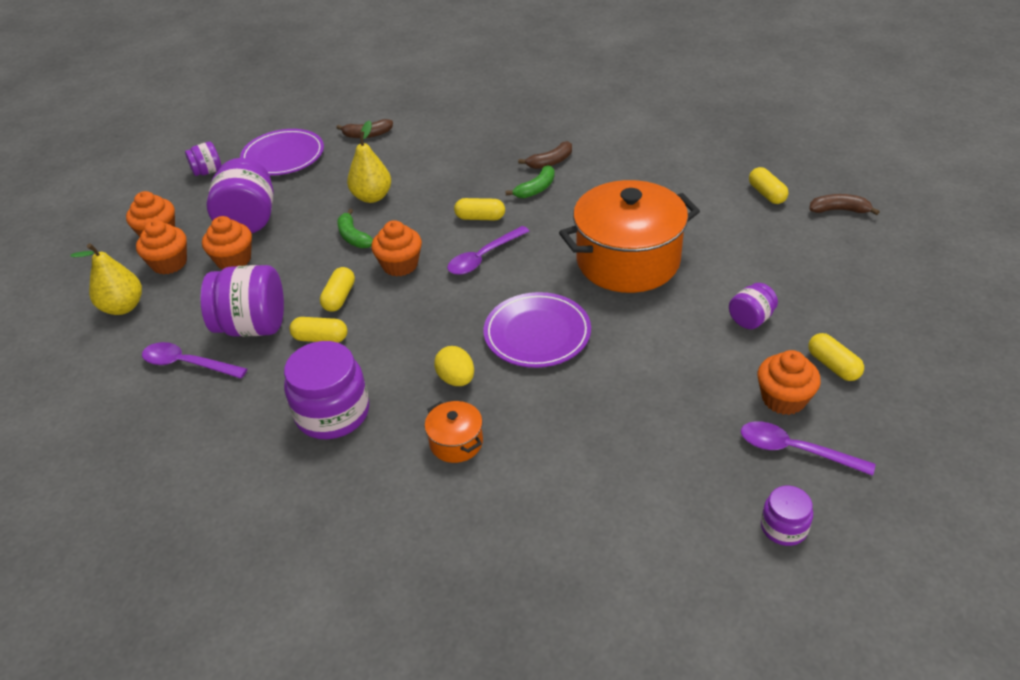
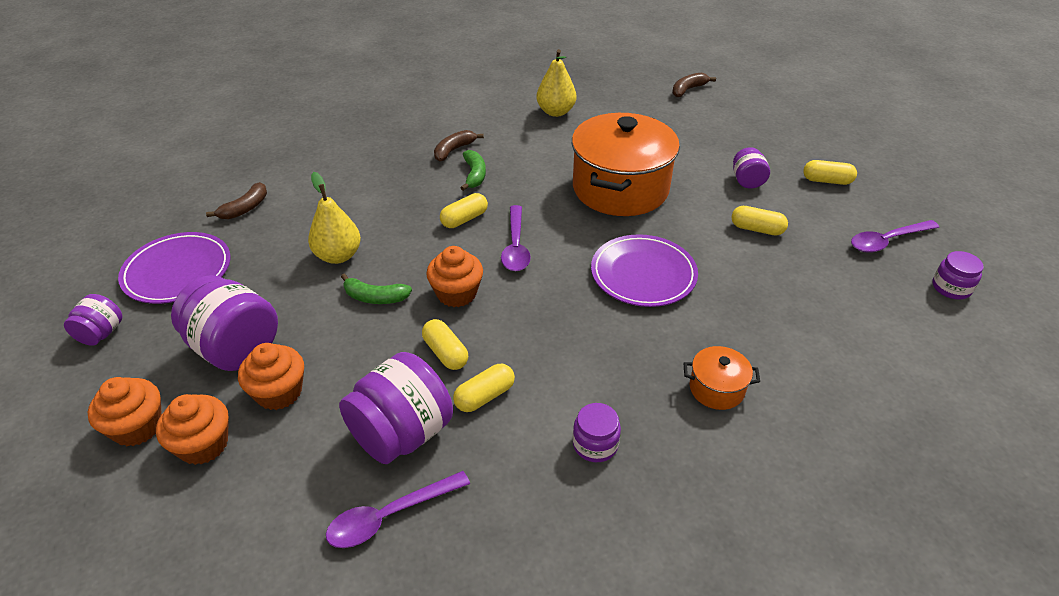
camera: 50 degrees left, 0 degrees up
yellow pear [71,243,142,315] -> yellow pear moved to [536,49,577,117]
purple jar [284,341,369,439] -> purple jar [573,403,621,462], size x0.53
yellow egg [434,346,474,386] -> none
brown banana [518,141,572,169] -> brown banana turned 150 degrees counterclockwise [434,130,484,162]
yellow capsule [749,167,789,204] -> yellow capsule moved to [732,206,788,236]
orange cupcake [758,350,821,415] -> none

